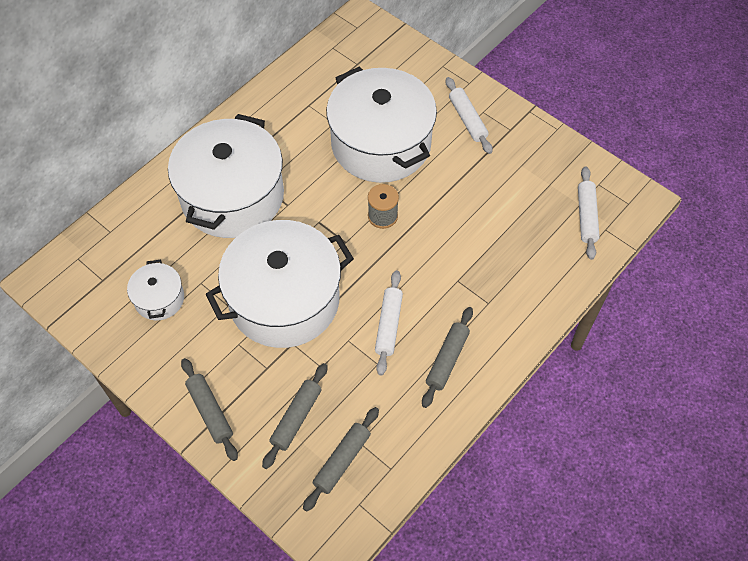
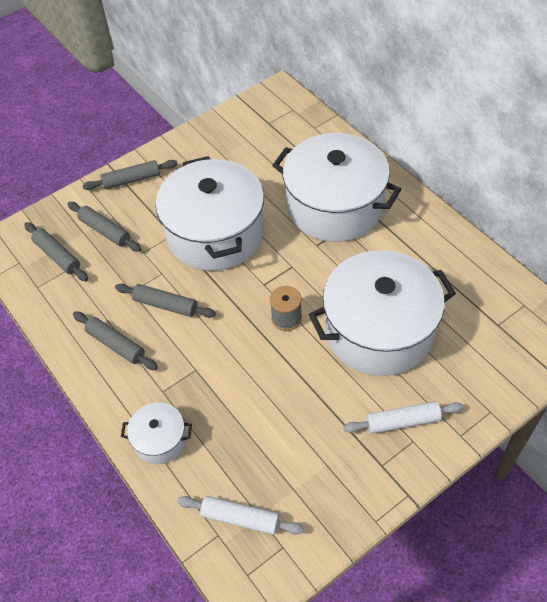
camera: 105 degrees right, 5 degrees down
white pot [127,260,184,320] -> white pot moved to [121,402,192,464]
white rolling pin [375,270,403,376] -> grey rolling pin [115,283,216,318]

